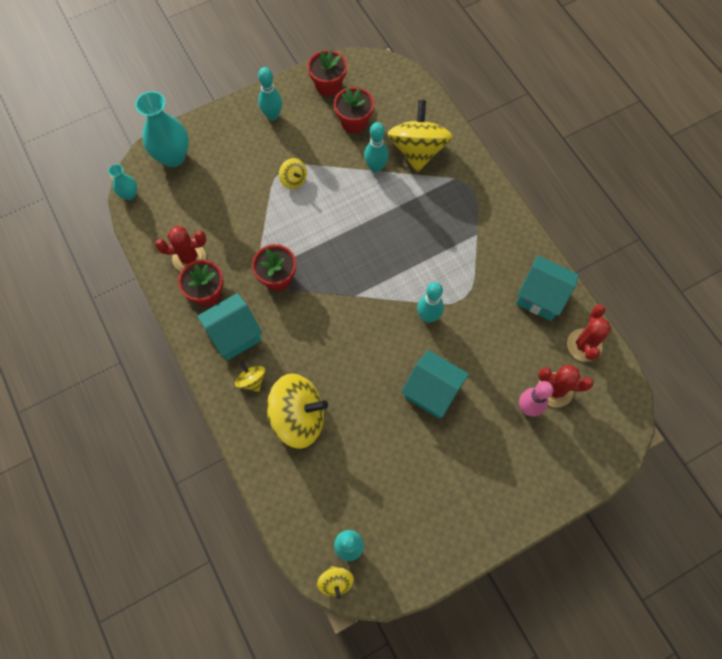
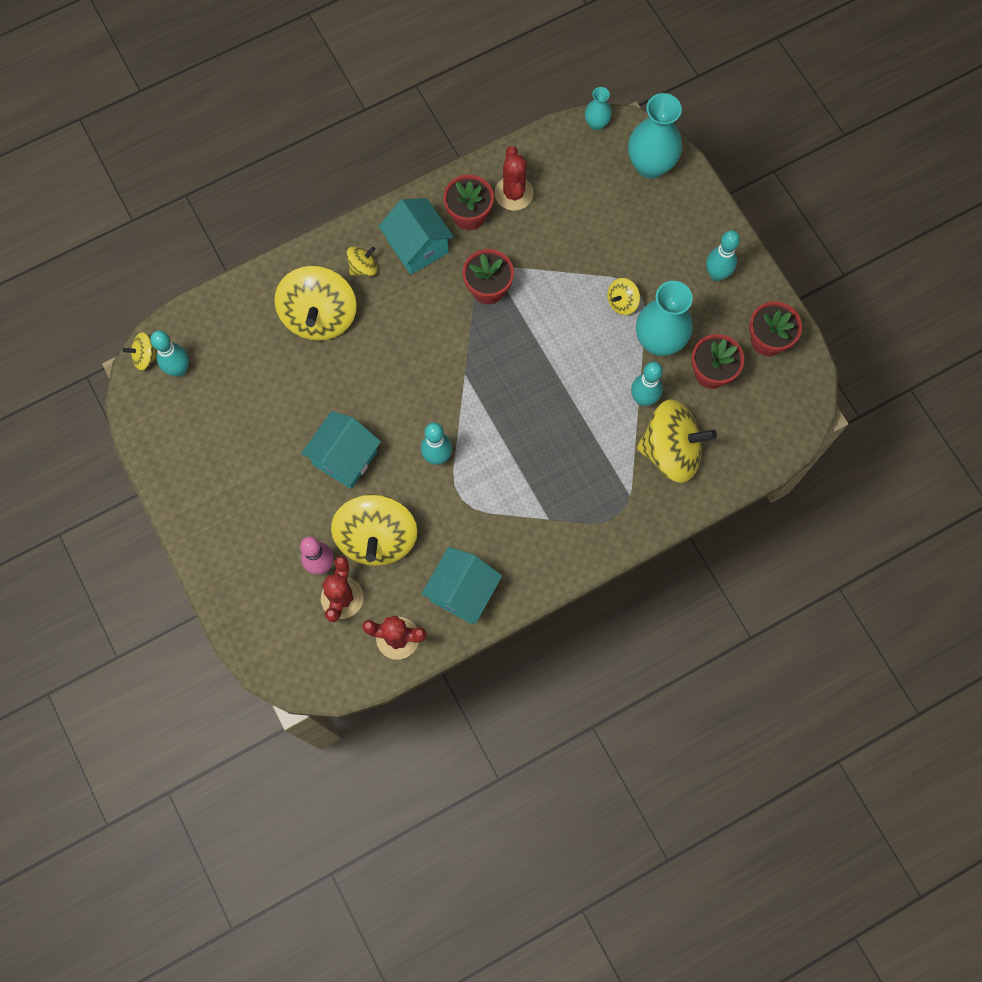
camera: 90 degrees right, 5 degrees up
none -> yellow spinning top [331,494,417,566]
none -> turquoise vase [636,281,693,356]

